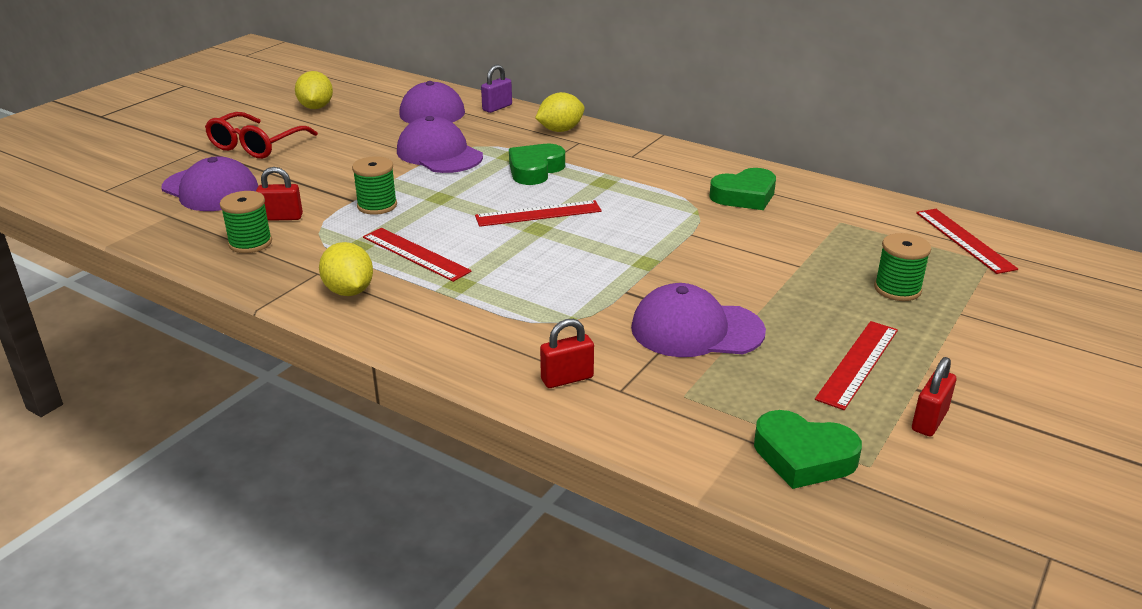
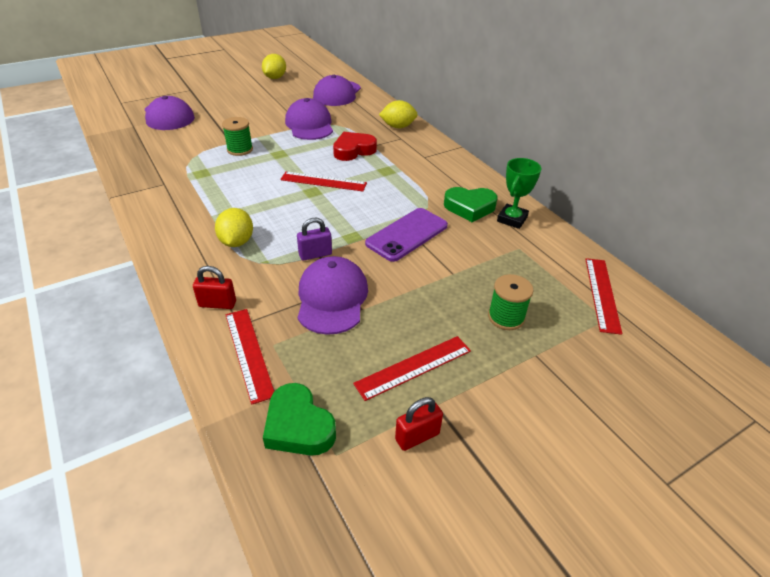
camera: 25 degrees right, 10 degrees up
red glasses [205,112,318,159] -> none
green spool [220,191,272,253] -> none
red padlock [256,167,303,221] -> none
yellow lemon [319,242,373,296] -> yellow lemon moved to [215,208,253,247]
red ruler [363,228,472,282] -> red ruler moved to [226,309,274,405]
purple padlock [481,65,512,113] -> purple padlock moved to [297,218,332,261]
green heart [509,144,565,185] -> red heart [333,132,377,161]
purple cap [631,283,766,357] -> purple cap turned 60 degrees clockwise [298,256,368,335]
none -> purple phone [365,208,448,262]
none -> green trophy [497,158,541,229]

